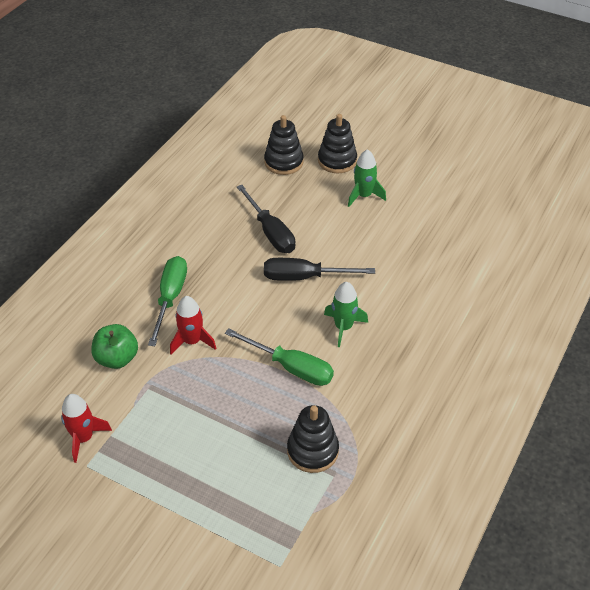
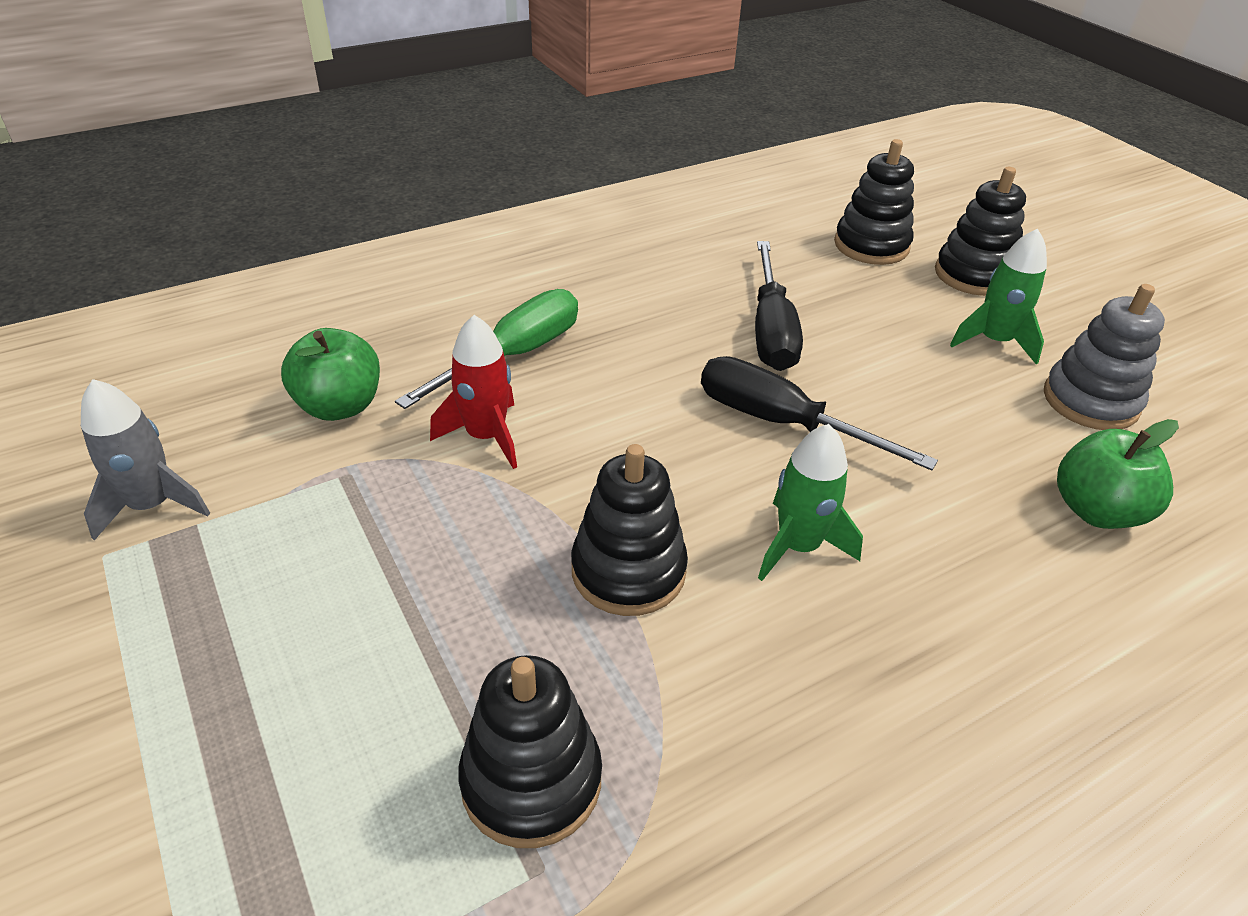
camera: 30 degrees right, 5 degrees down
red rocket [61,394,112,463] -> grey rocket [81,379,210,541]
green screwdriver [225,328,334,386] -> black stacking toy [571,444,688,616]
none -> grey stacking toy [1044,284,1165,430]
none -> green apple [1057,419,1179,529]

